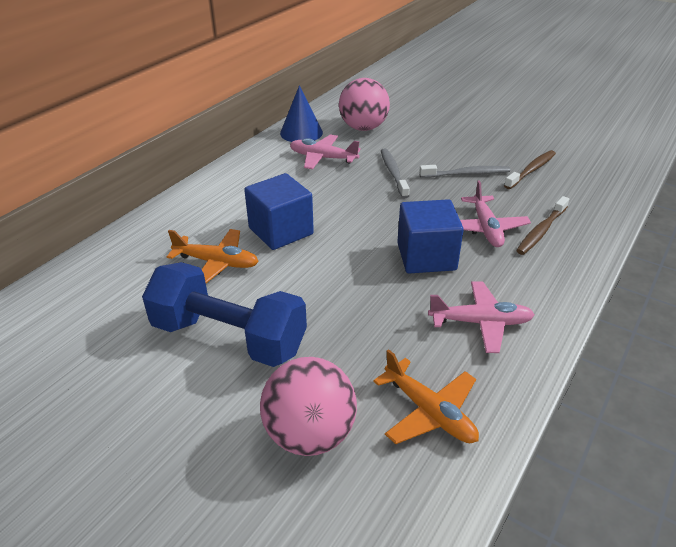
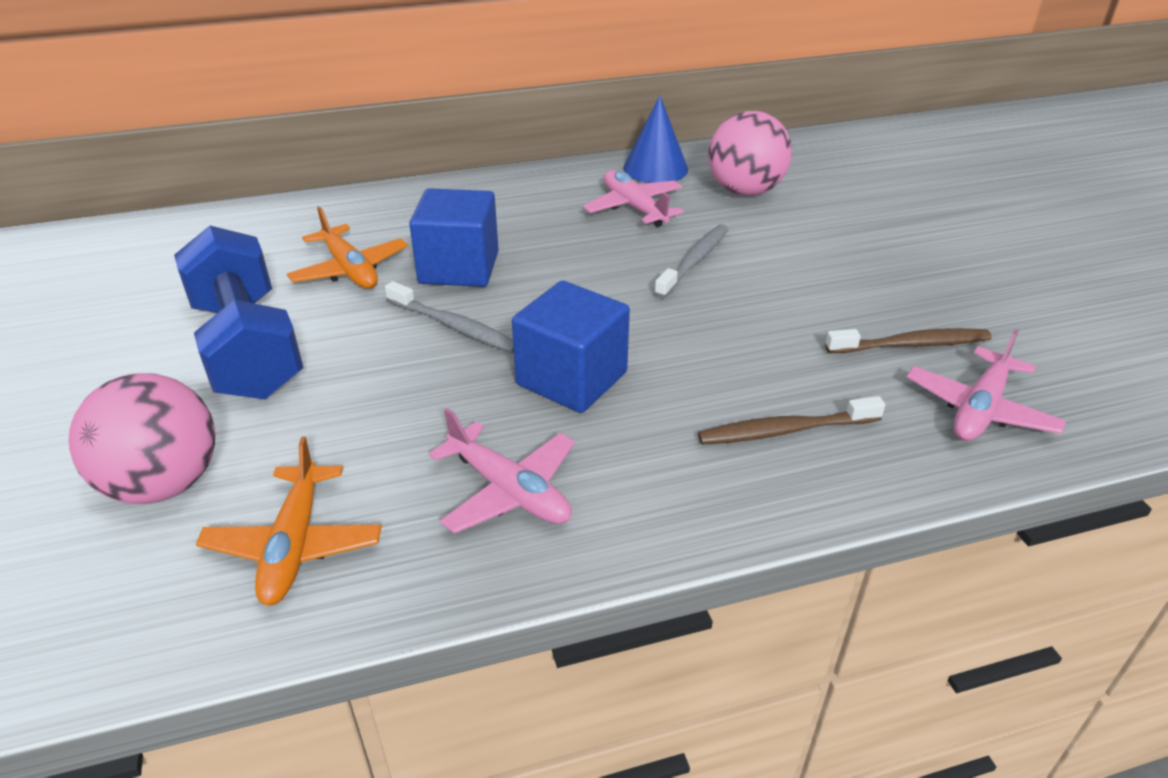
camera: 40 degrees right, 0 degrees up
grey toothbrush [419,165,510,178] -> grey toothbrush moved to [385,281,514,353]
pink plane [460,180,531,247] -> pink plane moved to [906,329,1067,441]

